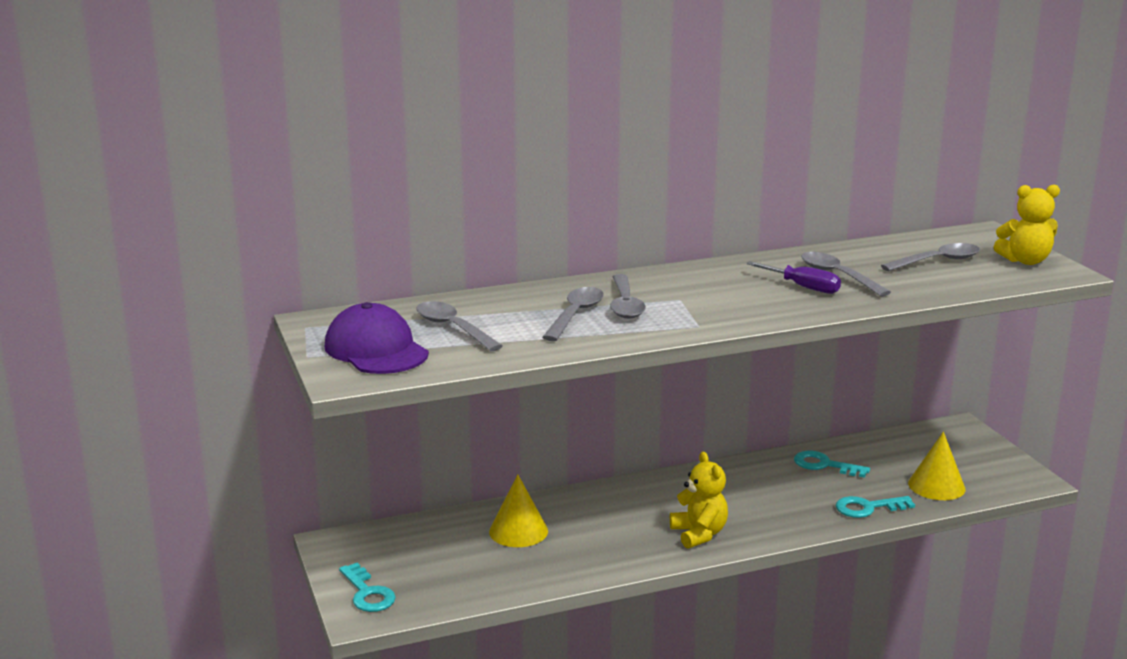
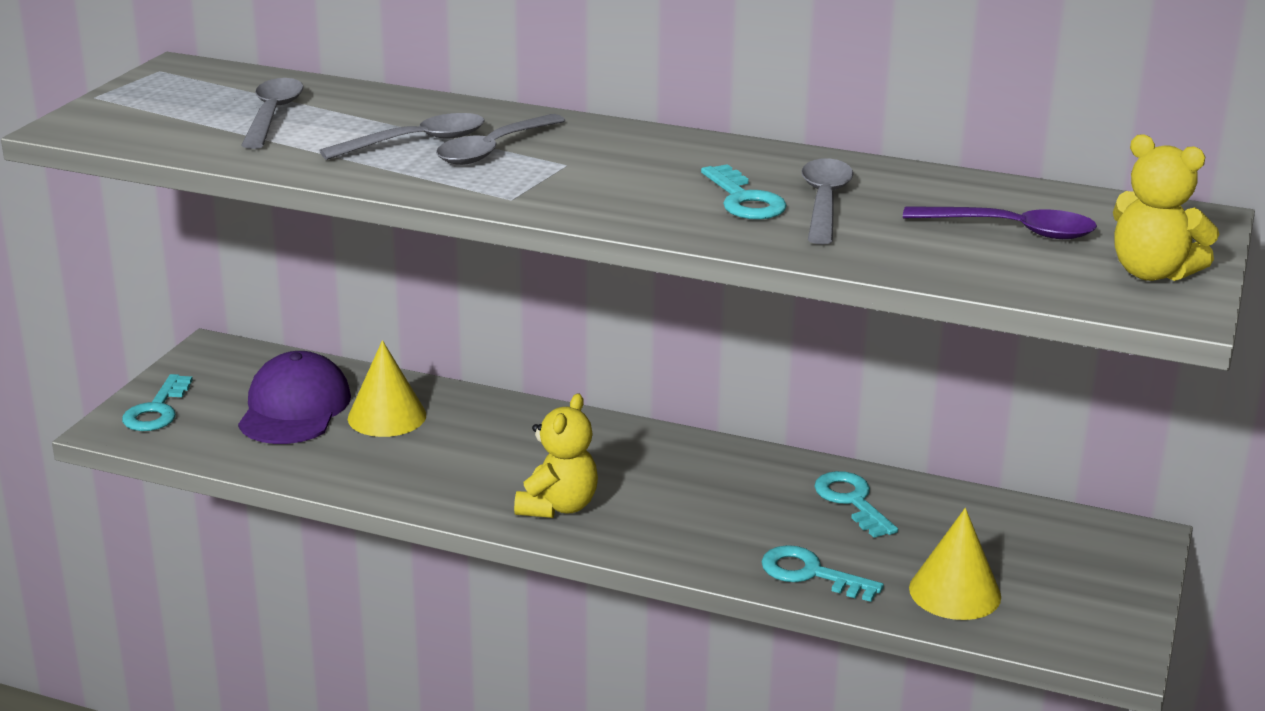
camera: 40 degrees right, 5 degrees up
purple cap [325,302,429,374] -> purple cap moved to [238,351,351,444]
purple screwdriver [746,261,841,294] -> turquoise key [701,164,787,220]
grey spoon [881,243,980,271] -> purple spoon [903,206,1097,239]

